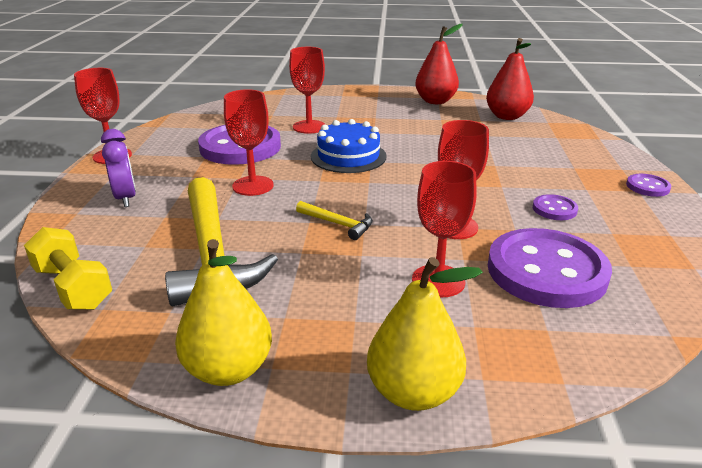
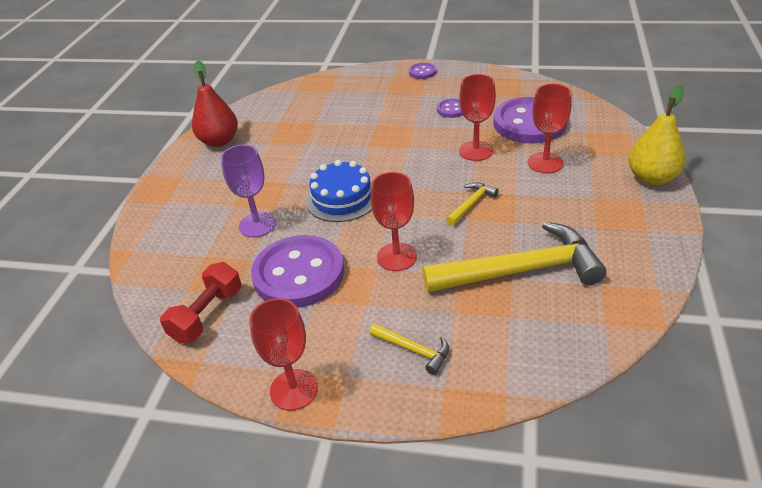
camera: 80 degrees left, 10 degrees up
yellow dumbbell [24,227,112,310] -> none
purple clock [101,129,136,207] -> yellow hammer [370,323,449,375]
yellow pear [175,239,272,386] -> none
red goblet [289,47,326,134] -> purple goblet [221,145,276,237]
red pear [486,38,534,120] -> none
none -> red dumbbell [160,262,241,343]

